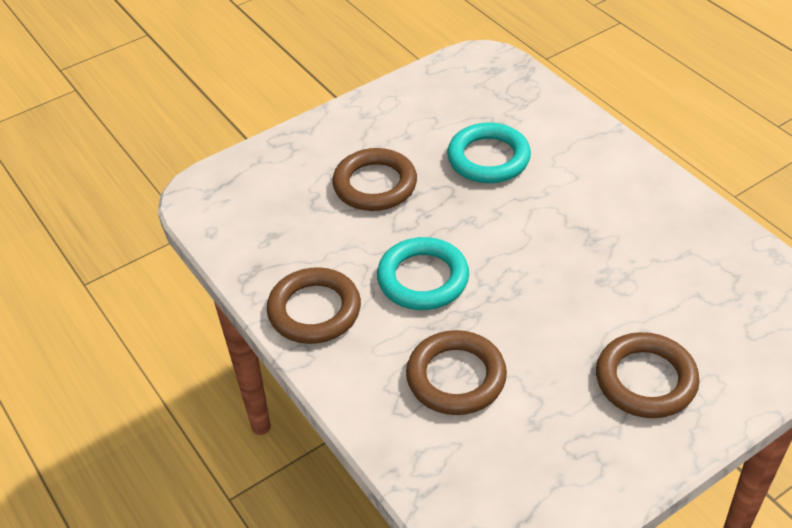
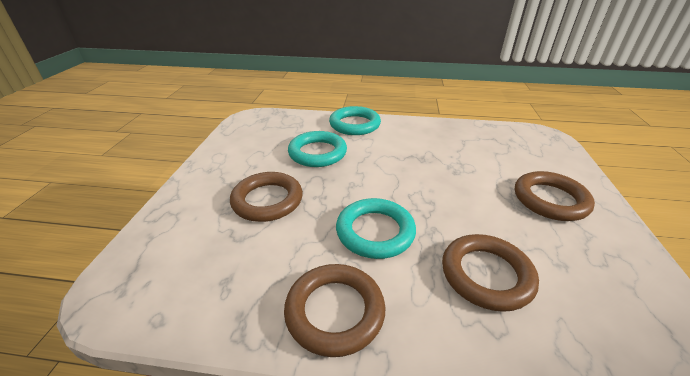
camera: 50 degrees left, 10 degrees down
none -> turquoise ring [329,106,381,135]

